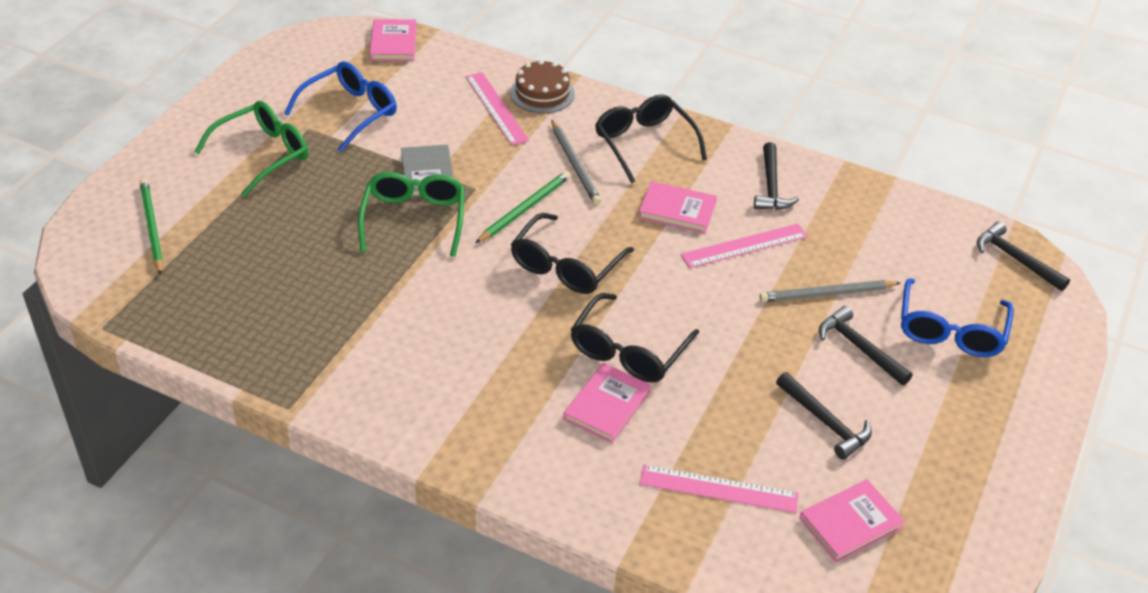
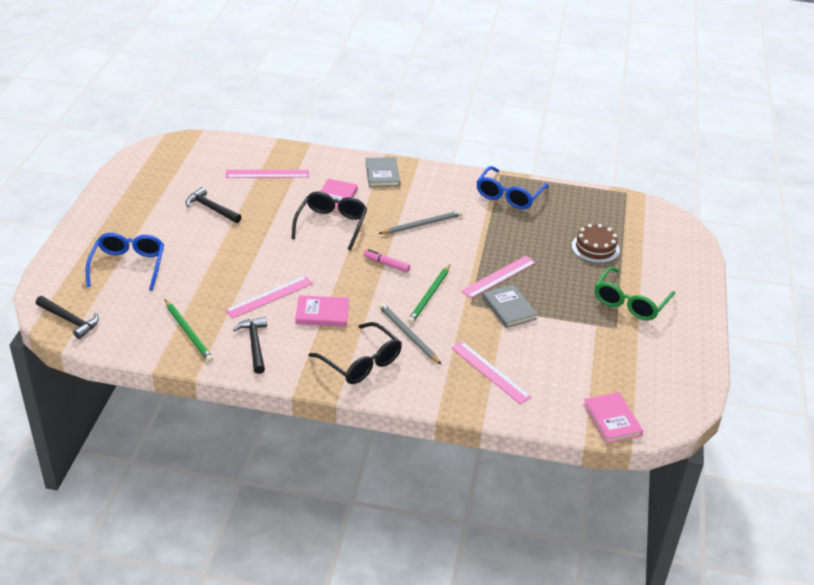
camera: 165 degrees right, 5 degrees down
green pencil [140,179,163,275] -> green pencil moved to [165,300,213,362]
blue glasses [284,62,397,152] -> blue glasses moved to [477,166,549,209]
green glasses [358,172,465,257] -> pink ruler [461,256,536,298]
brown cake [510,59,575,113] -> brown cake moved to [572,224,620,263]
black glasses [511,213,634,294] -> pink marker [363,249,410,272]
grey pencil [759,280,900,302] -> grey pencil moved to [378,210,463,234]
pink book [800,479,905,563] -> none
black hammer [819,306,912,385] -> none
none -> grey book [366,157,400,187]

